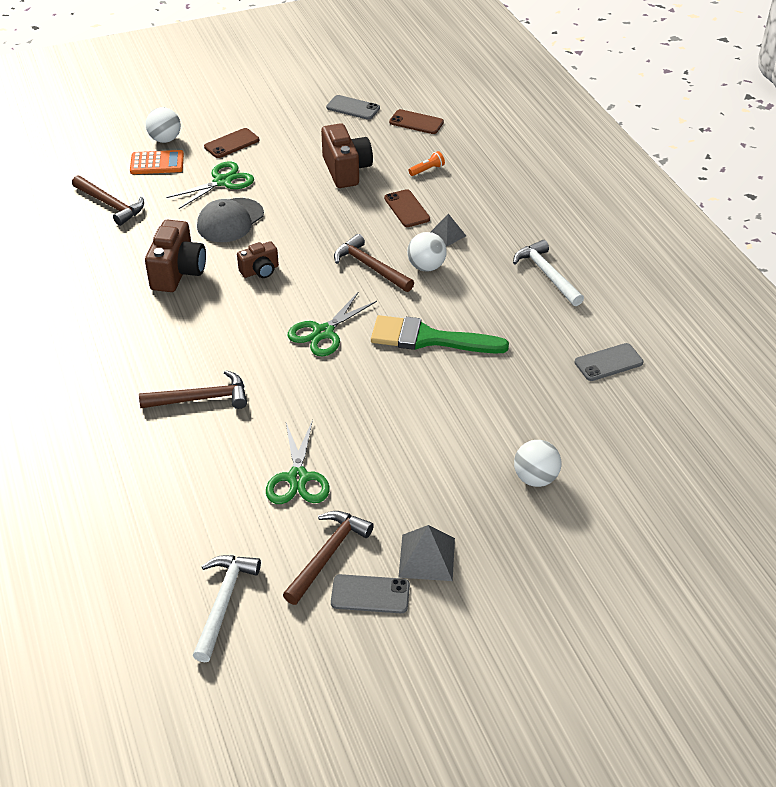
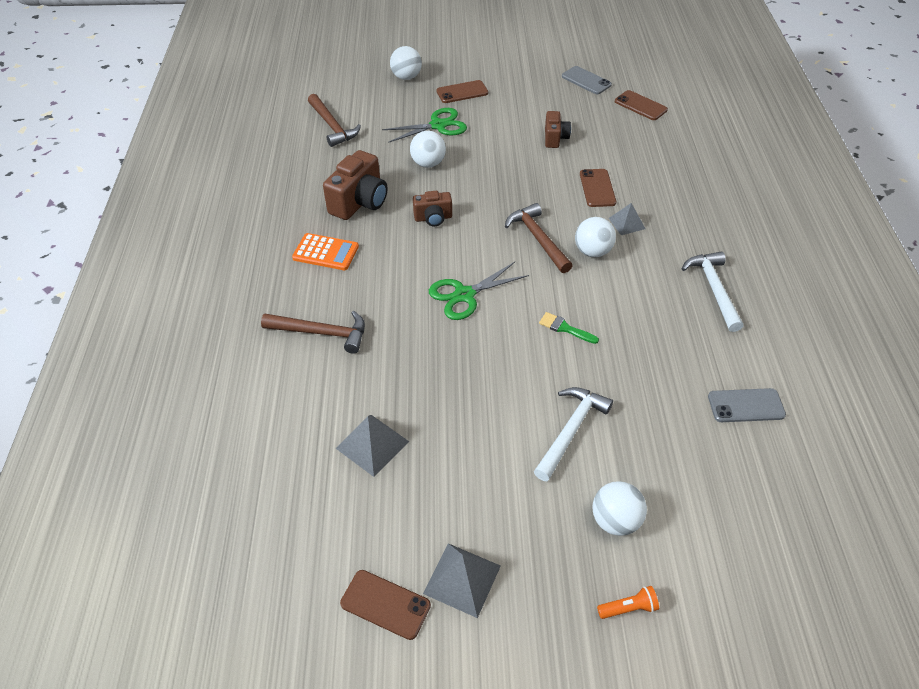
camera: 20 degrees right, 5 degrees up
orange calculator [130,150,184,174] -> orange calculator moved to [292,233,359,270]
white hammer [193,555,261,662] -> white hammer moved to [534,387,613,481]
grey cap [197,198,264,242] -> white ball [410,131,446,168]
green scissors [266,420,330,504] -> grey pyramid [336,415,409,477]
brown hammer [283,511,374,605] -> none
brown camera [321,123,373,188] -> brown camera [545,111,571,148], size x0.59
grey phone [331,574,410,613] -> brown phone [340,570,431,640]
green brush [371,315,509,354] -> green brush [539,312,599,344], size x0.44
orange flashlight [409,151,445,176] -> orange flashlight moved to [597,586,659,619]

